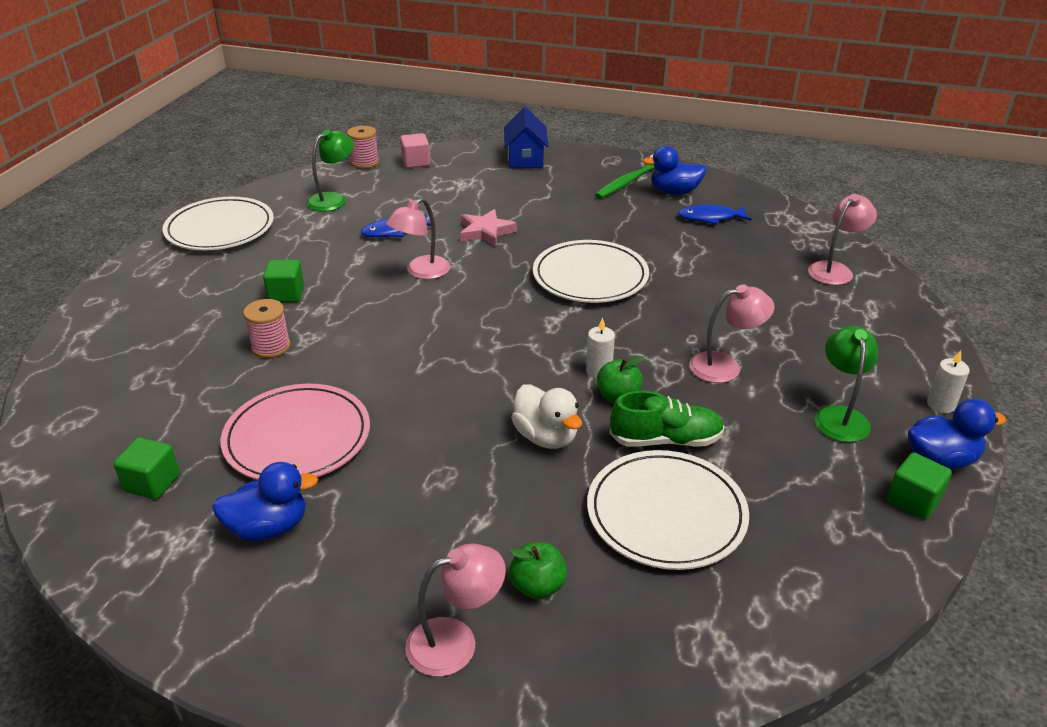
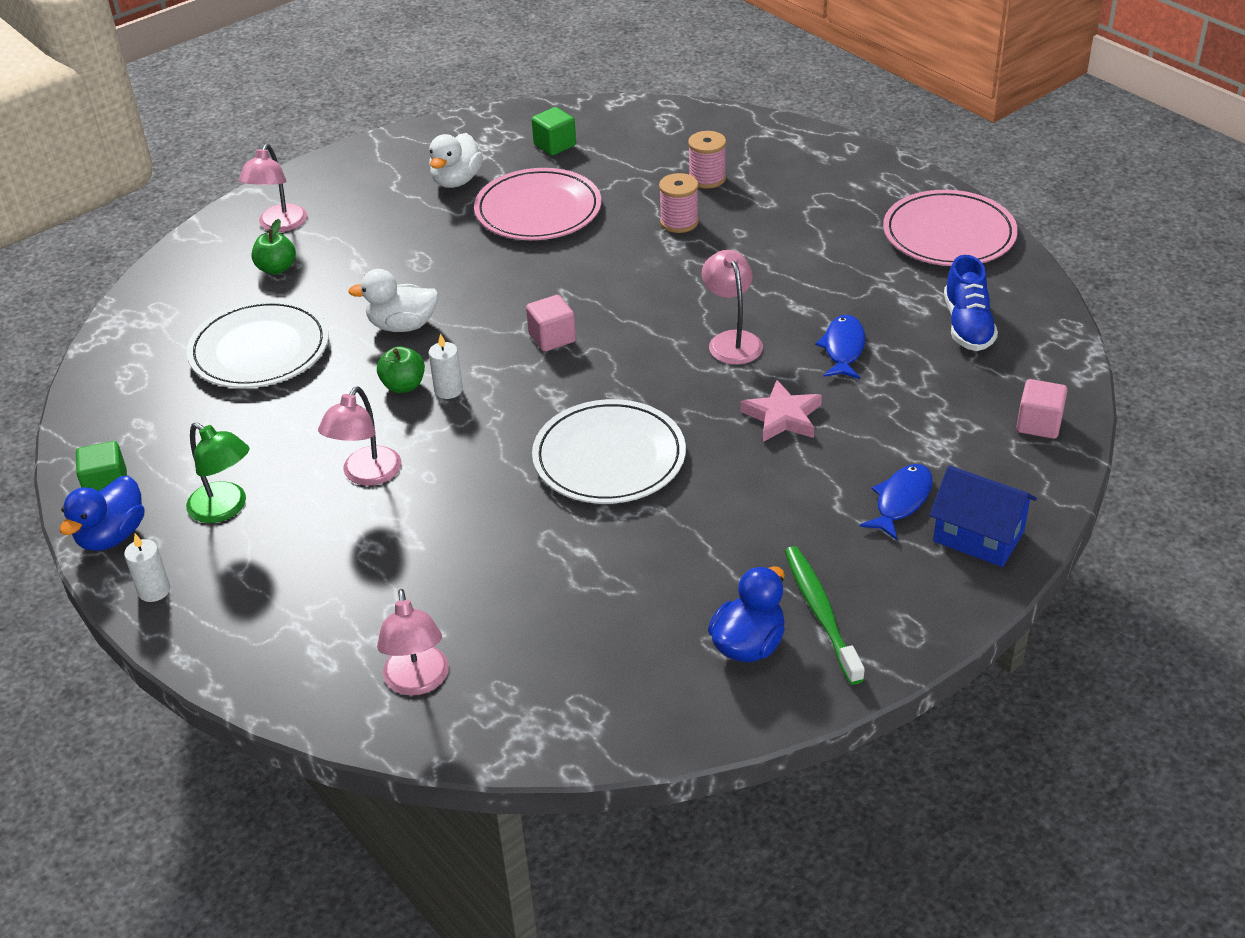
camera: 125 degrees right, 5 degrees up
white plate [162,197,274,250] -> pink plate [883,190,1018,266]
blue duck [212,462,318,541] -> white duck [429,133,483,188]
green cube [263,260,304,302] -> none
green lamp [307,129,354,212] -> blue shoe [944,255,998,351]
pink spool [347,126,379,169] -> pink spool moved to [688,131,726,189]
green shoe [609,391,725,447] -> none
blue fish [678,204,752,225] -> blue fish moved to [860,464,933,540]
none -> pink cube [526,295,576,352]

